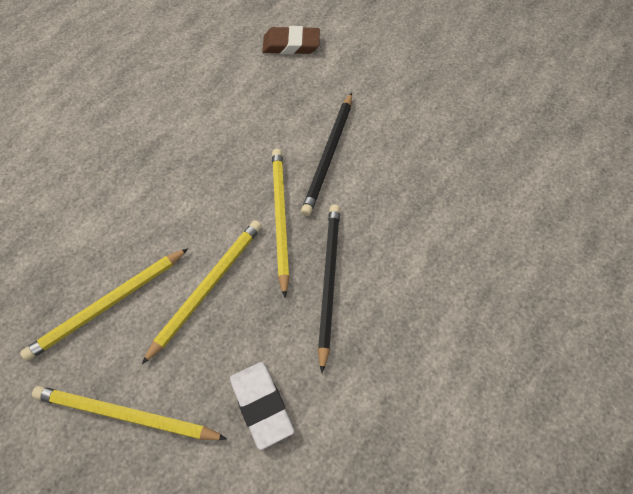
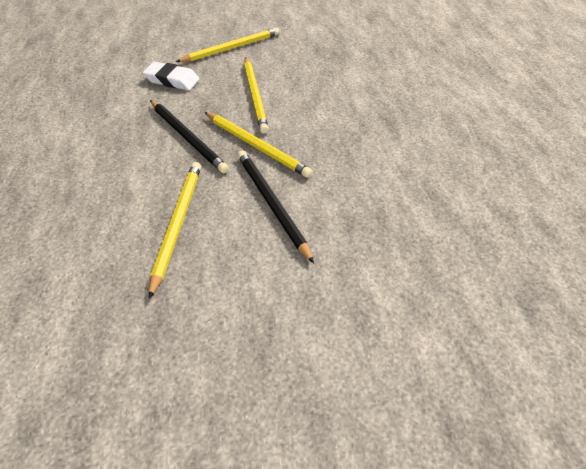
camera: 135 degrees right, 10 degrees down
yellow pencil [20,248,189,361] -> yellow pencil moved to [149,162,201,299]
brown eraser [262,26,320,55] -> none

